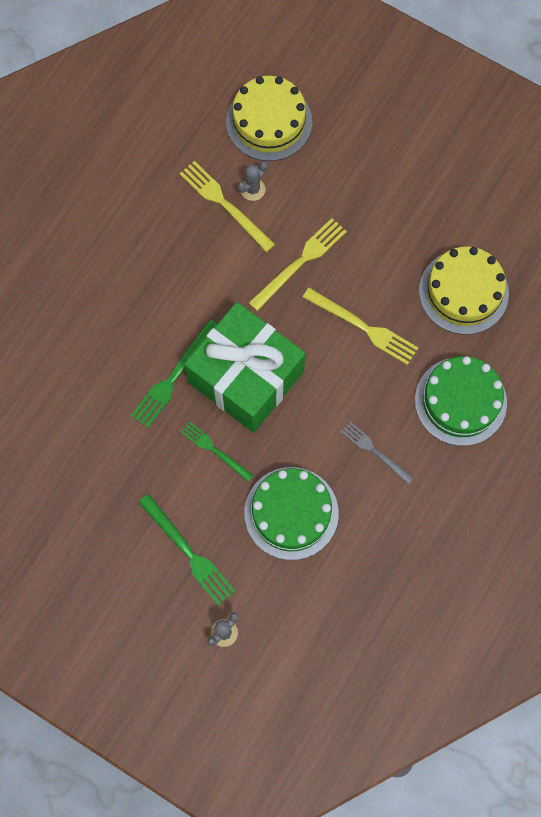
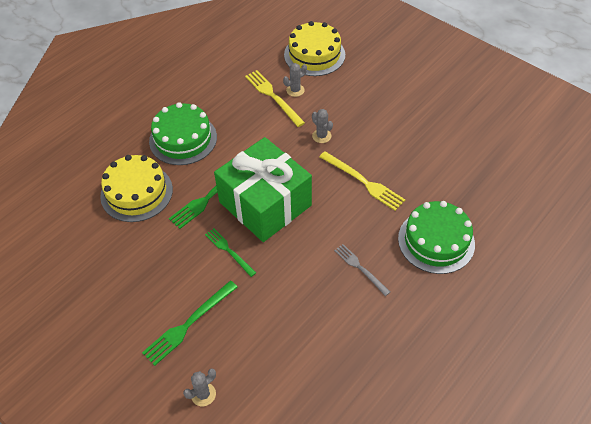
camera: 10 degrees right, 20 degrees down
green fork [138,494,235,606] -> green fork turned 75 degrees clockwise [142,280,238,366]
green cake [244,467,339,560] -> green cake moved to [149,102,217,165]
yellow fork [249,218,347,311] -> grey cactus [312,109,333,143]
yellow cake [419,247,509,335] -> yellow cake moved to [100,155,173,222]

